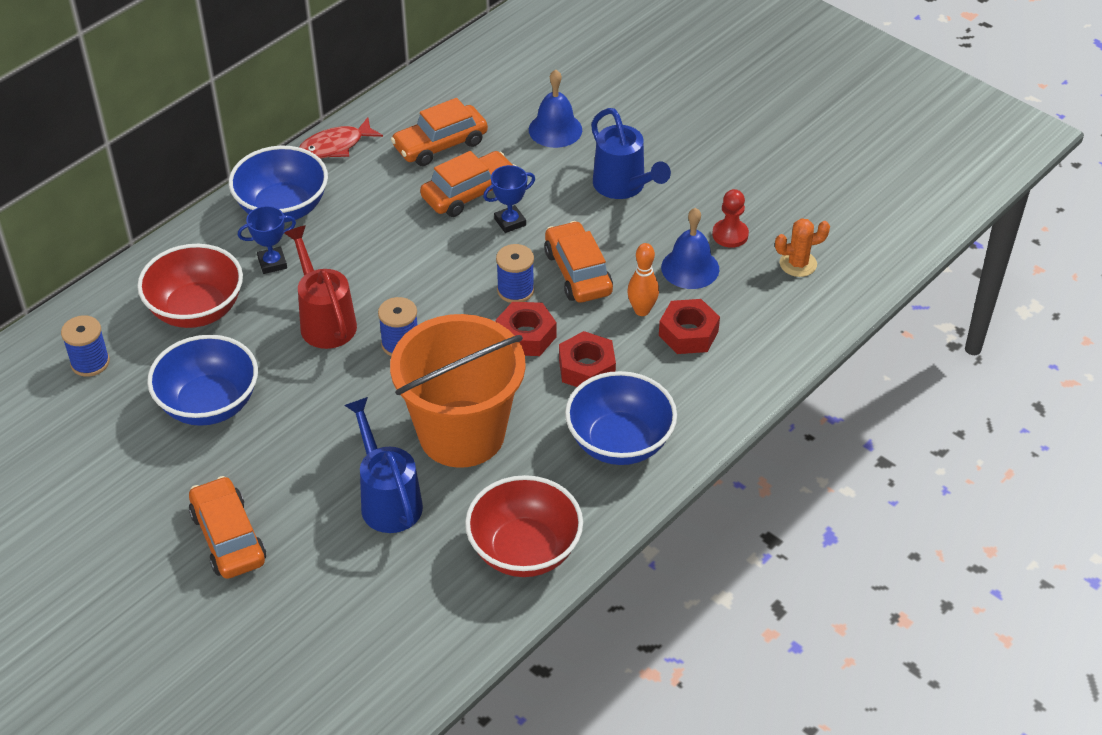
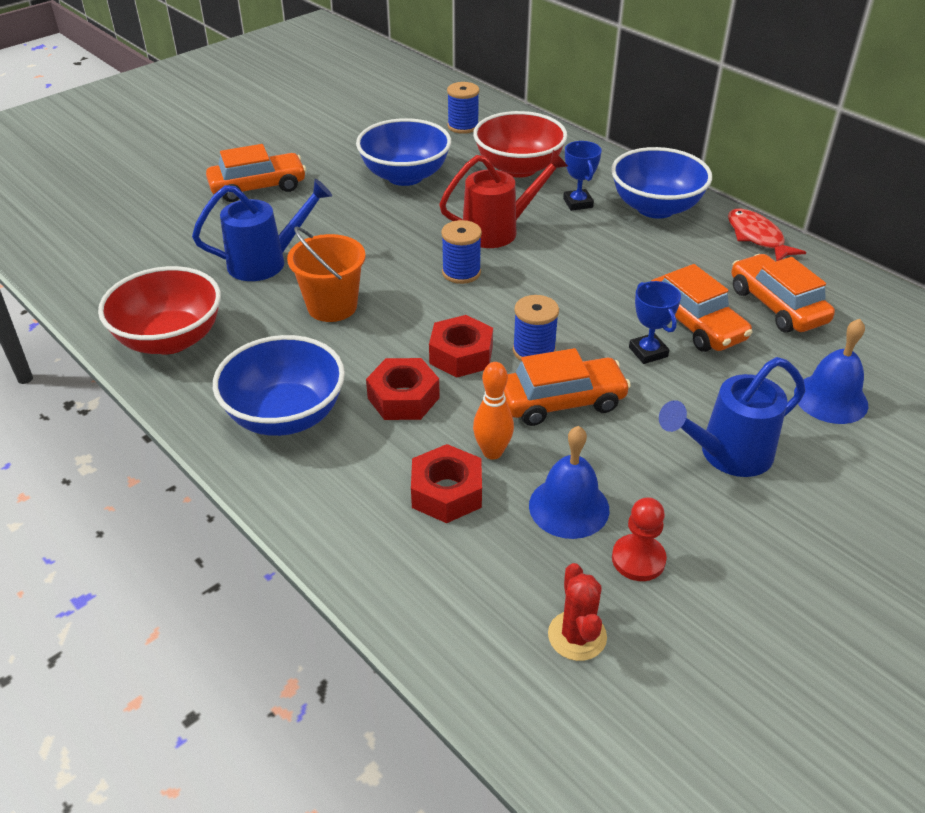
camera: 95 degrees right, 5 degrees down
orange bucket [390,314,526,468] -> orange bucket [287,227,366,322], size x0.57
orange cactus [775,218,830,277] -> red cactus [548,563,607,661]

